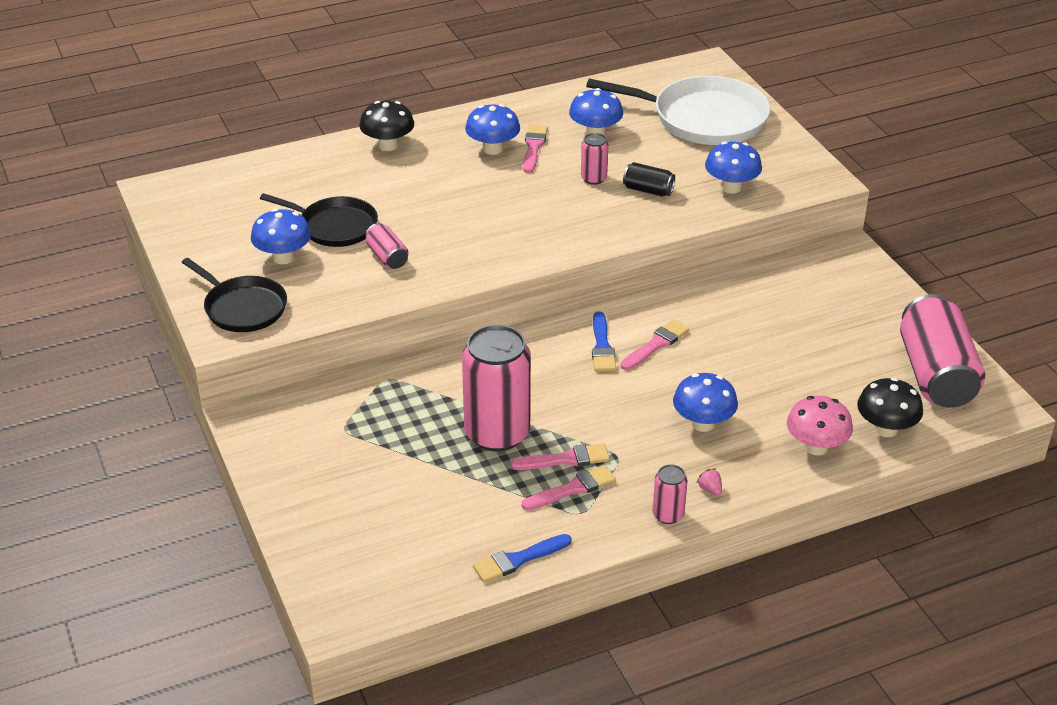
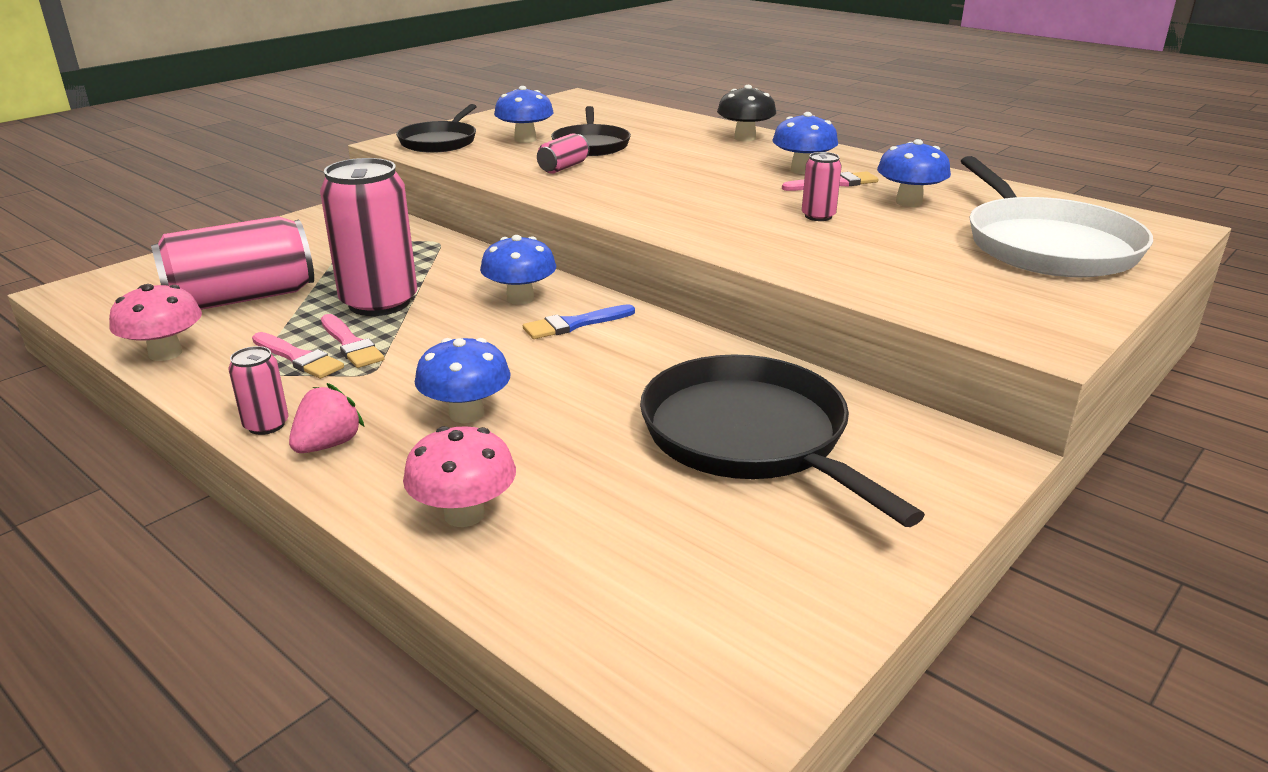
camera: 65 degrees right, 10 degrees down
blue brush [473,534,571,583] -> pink mushroom [109,284,202,361]
pink brush [620,319,689,370] -> none
black can [623,162,675,197] -> none
pink strawberry [697,468,722,495] -> pink strawberry [289,383,365,453], size x1.81
blue mushroom [705,141,762,194] -> blue mushroom moved to [480,235,556,305]
black mushroom [857,378,923,437] -> none
pink can [900,294,985,408] -> pink can moved to [151,216,314,310]
none -> black pan [640,354,925,527]

